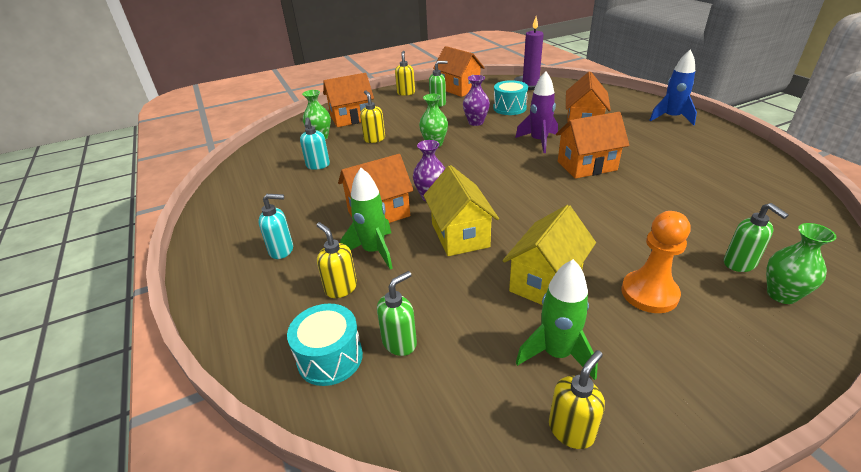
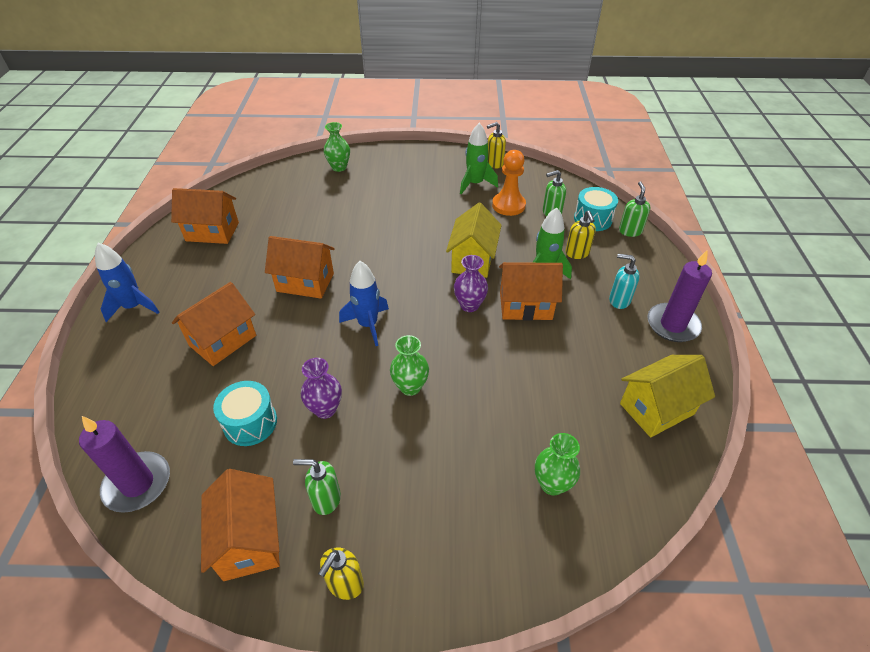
camera: 155 degrees left, 10 degrees up
turquoise soap dispenser [300,117,330,170] -> none
orange house [323,73,374,127] -> orange house moved to [171,188,239,244]
yellow soap dispenser [360,90,385,143] -> none
yellow house [503,205,596,305] -> yellow house moved to [620,355,715,437]
purple rocket [515,71,558,153] -> none
orange pawn [621,211,690,313] -> orange pawn moved to [492,150,526,216]
green soap dispenser [724,203,789,272] -> green soap dispenser moved to [619,181,651,237]
none -> blue rocket [339,261,389,346]
none -> purple candle [647,250,712,342]

